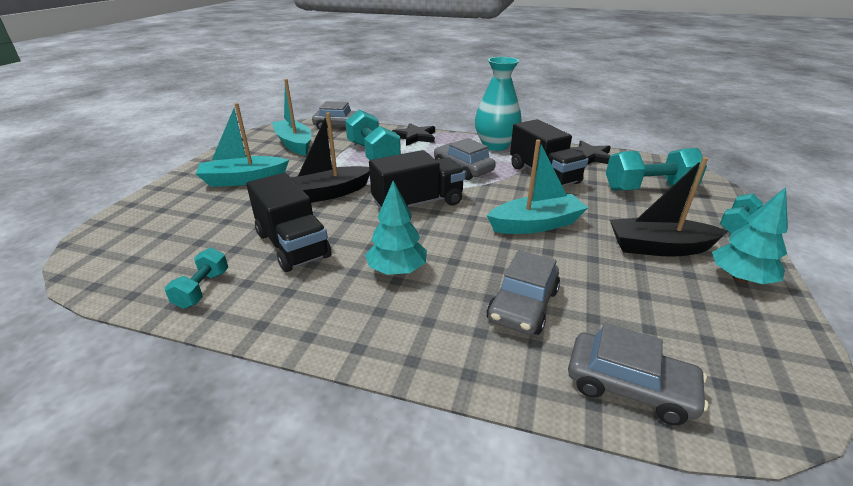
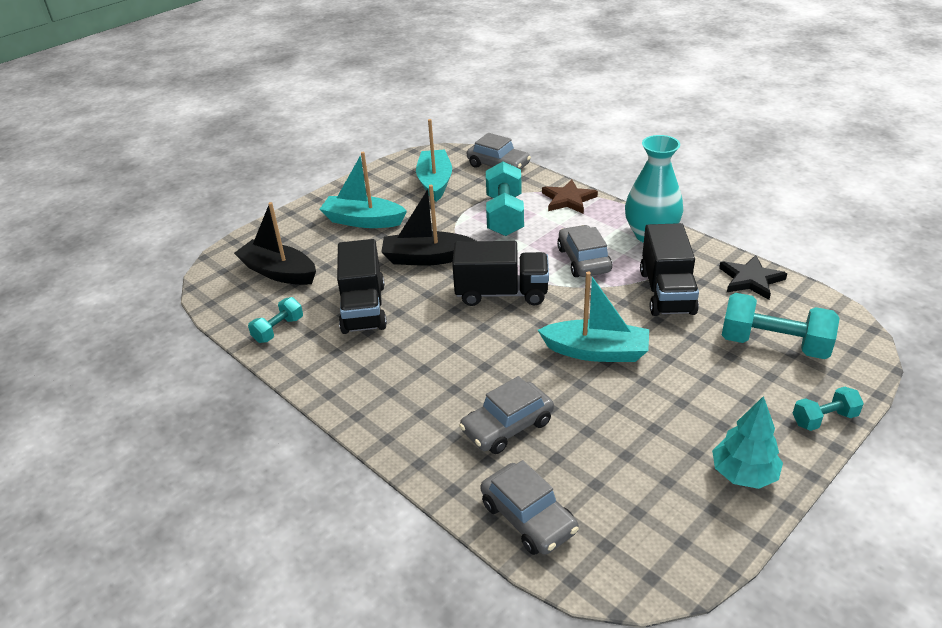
camera: 30 degrees right, 5 degrees up
turquoise tree [365,181,427,275] -> none
black star [392,123,435,146] -> brown star [542,179,598,214]
black boat [610,157,728,257] -> black boat moved to [234,202,316,285]

